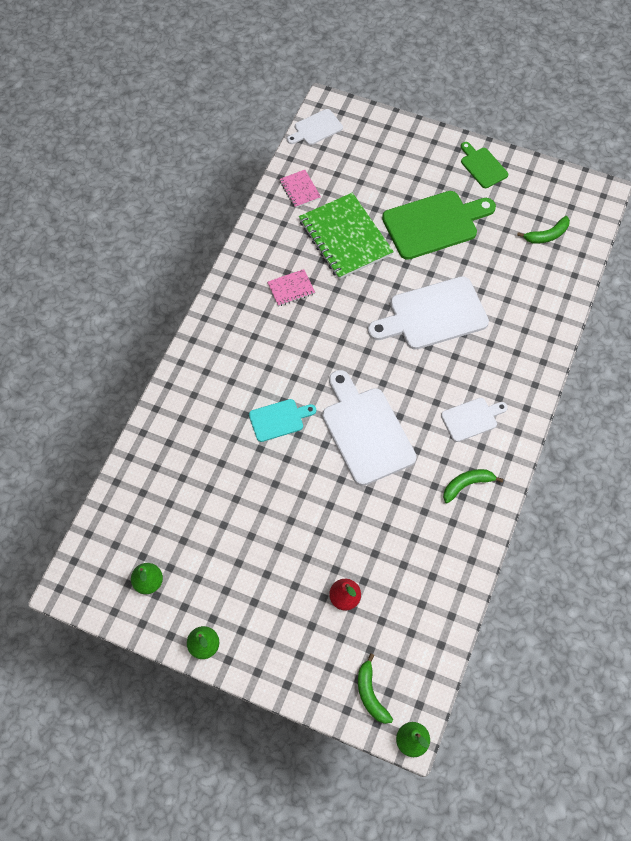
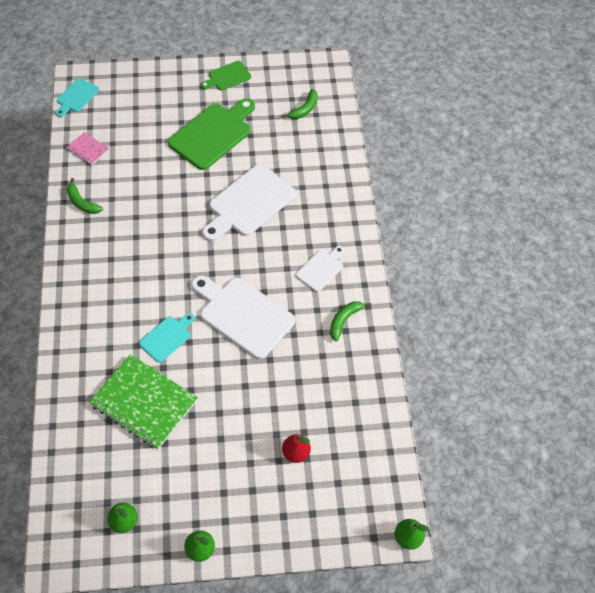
camera: 30 degrees left, 5 degrees down
pink notebook [267,269,315,306] -> none
white cutting board [287,109,343,145] -> turquoise cutting board [55,78,99,117]
green notebook [299,193,394,279] -> green notebook moved to [89,354,198,449]
green banana [358,653,393,724] -> green banana moved to [67,178,103,214]
green cutting board [461,142,508,188] -> green cutting board turned 60 degrees counterclockwise [201,61,251,90]

